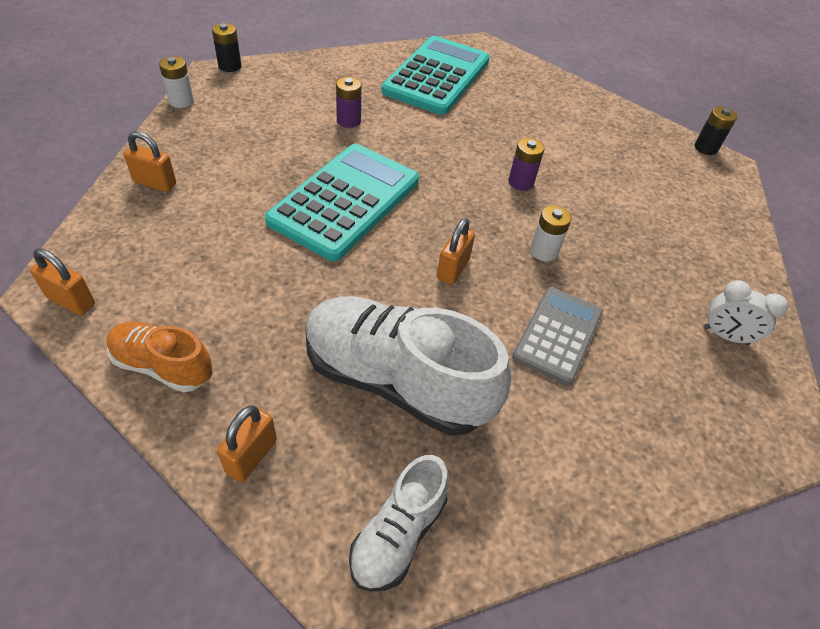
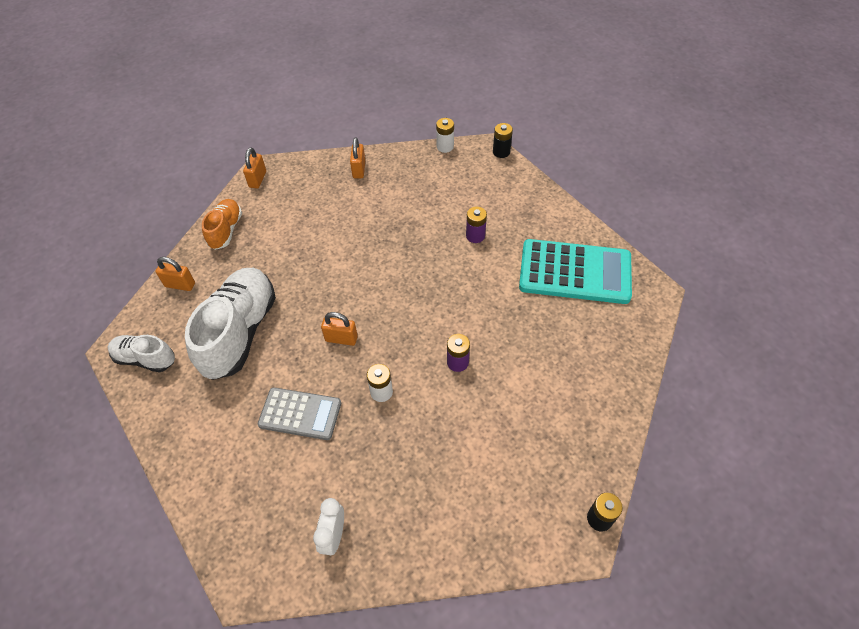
camera: 80 degrees right, 5 degrees up
turquoise calculator [265,144,419,261] -> none

